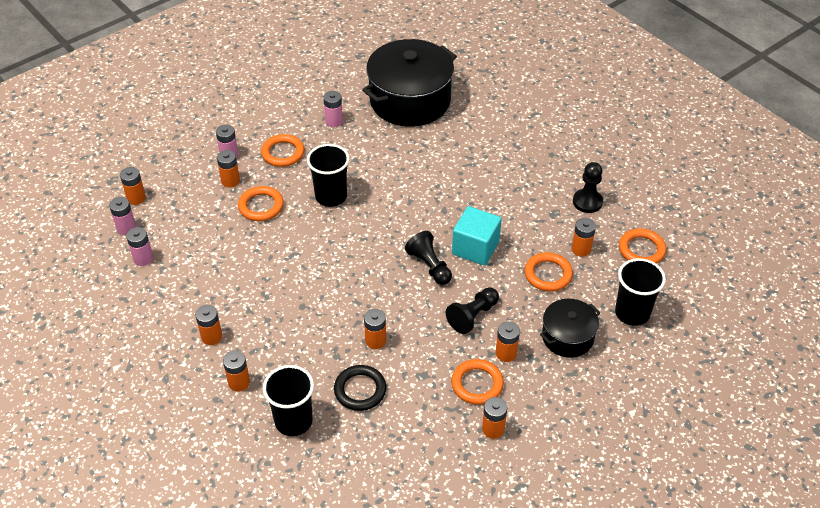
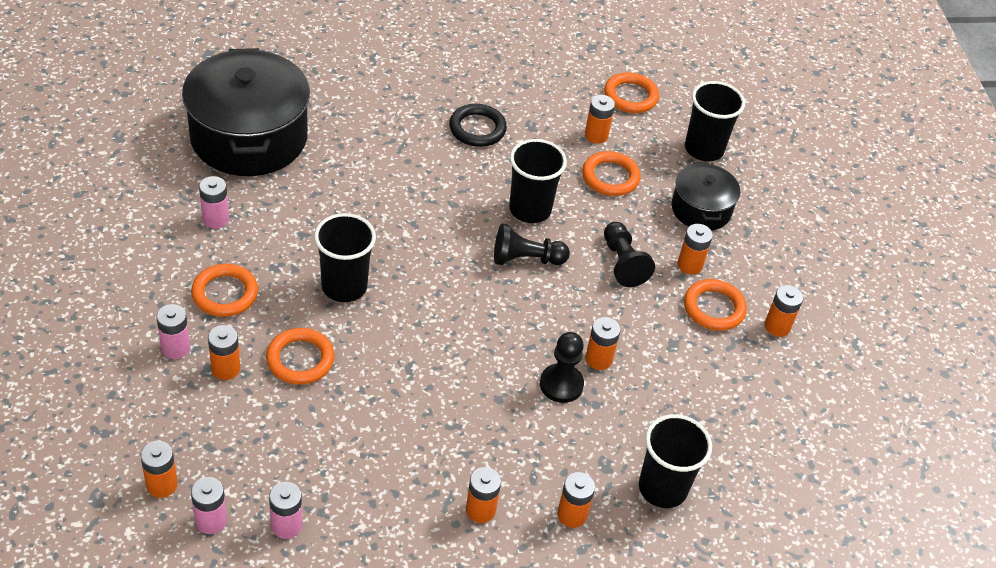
camera: 65 degrees left, 0 degrees up
black ring [334,365,386,411] -> black ring moved to [449,104,507,147]
turquoise cube [452,206,502,266] -> black cup [509,139,567,223]
black pawn [573,162,603,213] -> black pawn moved to [540,332,584,403]

